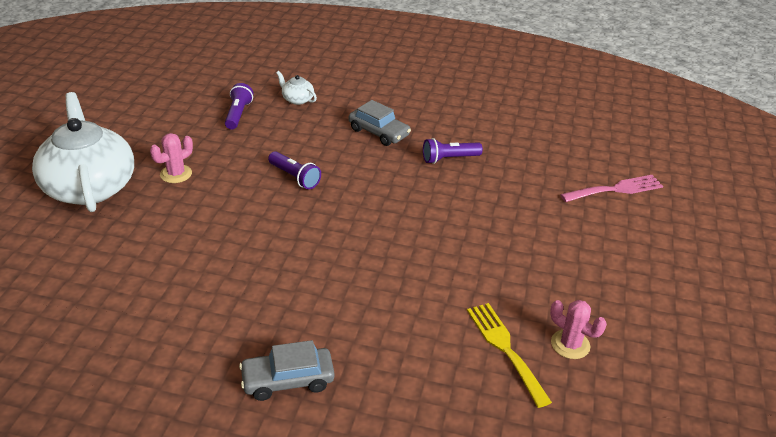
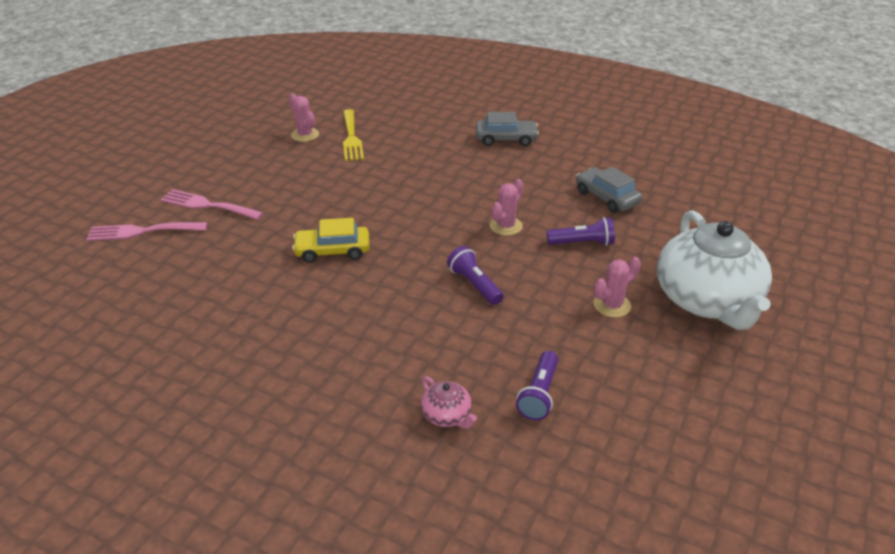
camera: 165 degrees left, 0 degrees up
white teapot [276,71,317,105] -> pink teapot [421,376,477,429]
grey car [349,100,411,146] -> grey car moved to [576,167,642,213]
purple flashlight [423,138,483,164] -> purple flashlight moved to [547,217,615,246]
none -> pink fork [160,189,264,220]
none -> yellow car [292,218,370,263]
none -> pink cactus [490,179,523,236]

